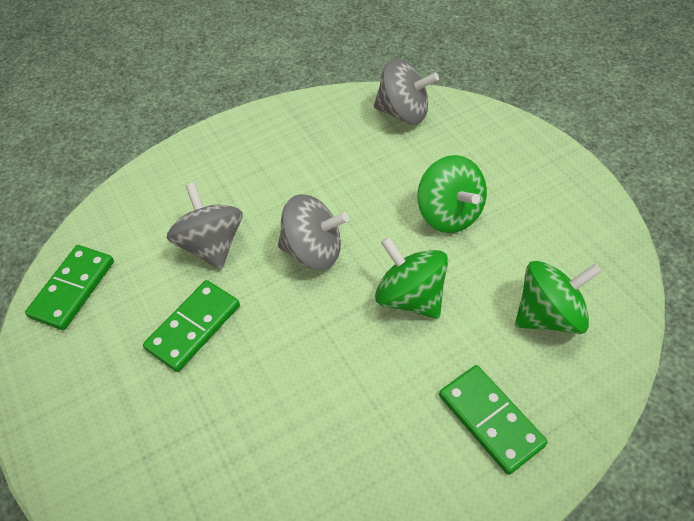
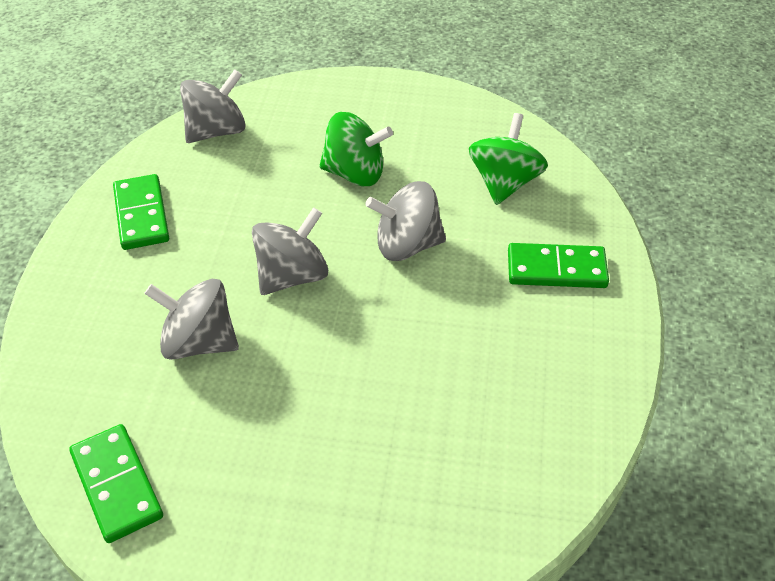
camera: 55 degrees left, 5 degrees down
green domino [143,280,240,372] -> green domino moved to [113,174,169,250]
green spinning top [375,237,448,319] -> grey spinning top [365,181,446,261]

